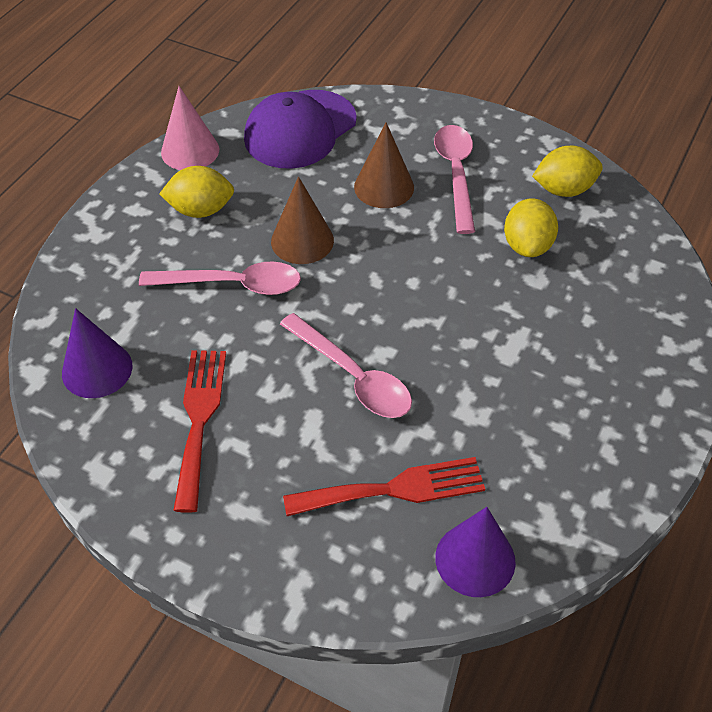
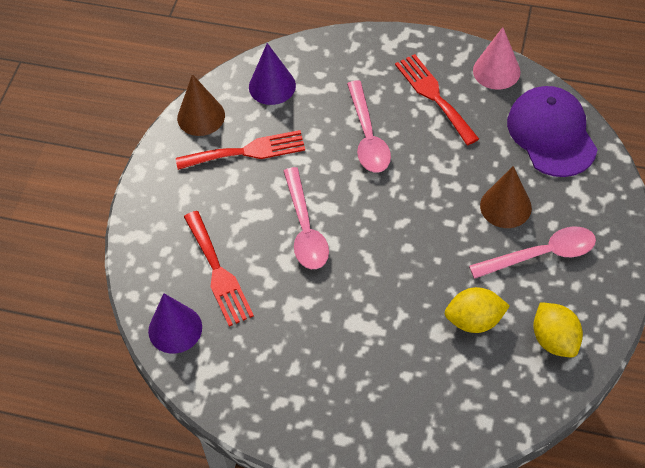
camera: 80 degrees right, 5 degrees up
yellow lemon [159,166,234,218] -> red fork [395,54,479,145]
purple cap [244,90,357,169] -> purple cap turned 45 degrees clockwise [507,86,598,177]
brown cone [271,177,334,264] -> brown cone moved to [177,74,225,136]
pink spoon [280,313,412,418] -> pink spoon turned 45 degrees counterclockwise [284,167,329,269]

